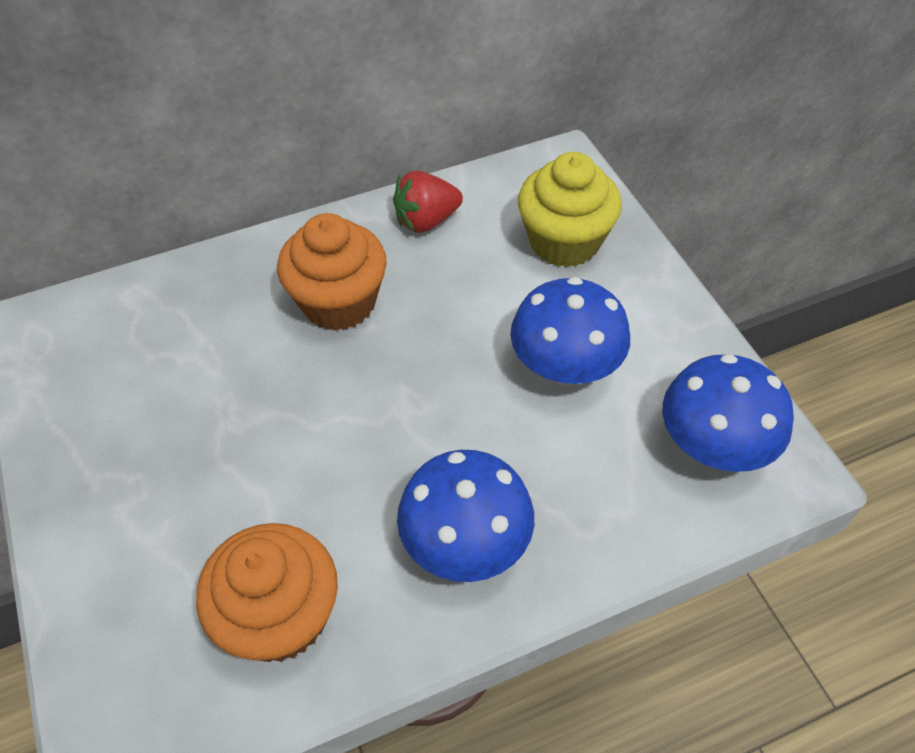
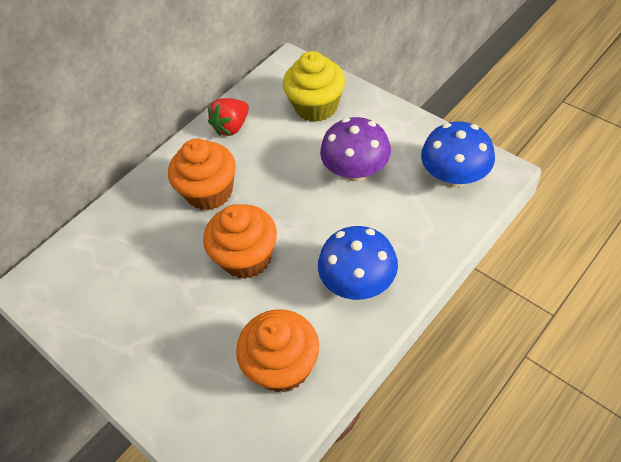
camera: 20 degrees left, 0 degrees up
blue mushroom [510,277,630,385] -> purple mushroom [320,117,391,182]
none -> orange cupcake [203,204,277,279]

